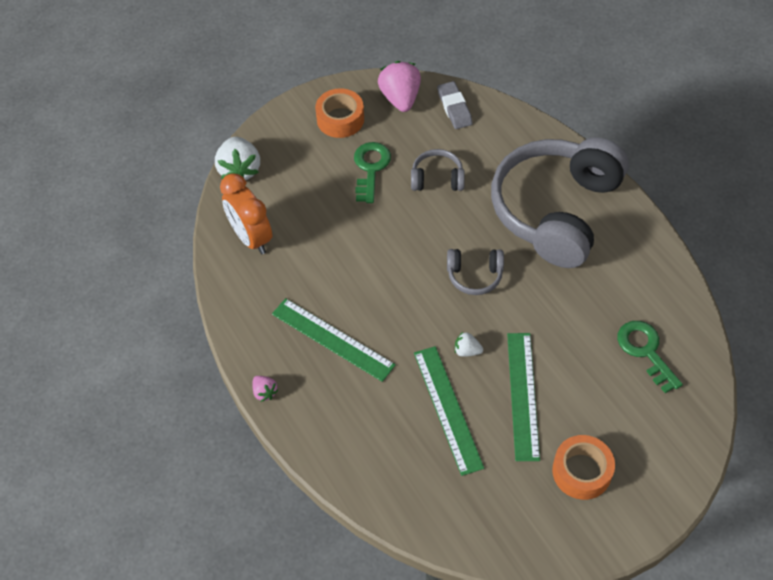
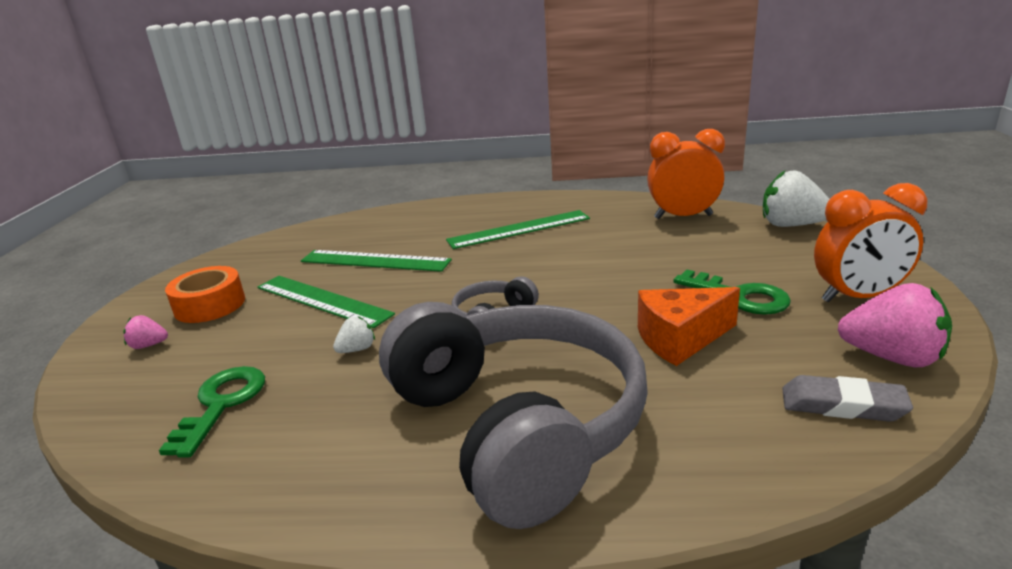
camera: 125 degrees right, 30 degrees down
pink strawberry [252,376,278,402] -> pink strawberry moved to [123,315,168,349]
orange tape [315,88,364,138] -> orange clock [814,183,927,303]
grey headphones [411,149,465,191] -> orange cheese [638,287,740,366]
white strawberry [455,331,483,357] -> white strawberry moved to [333,316,375,353]
green key [617,321,683,393] -> green key turned 90 degrees counterclockwise [159,366,265,458]

